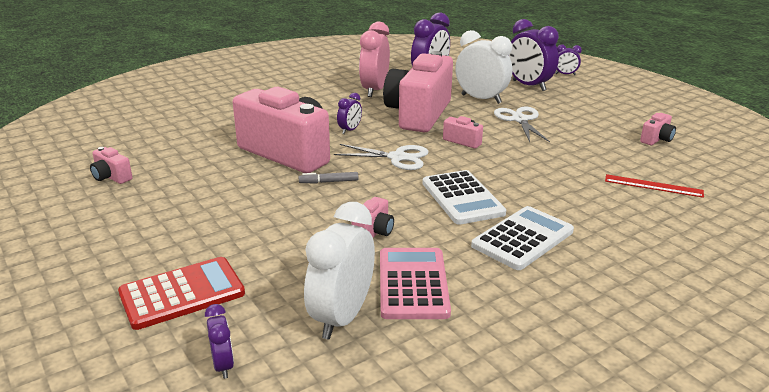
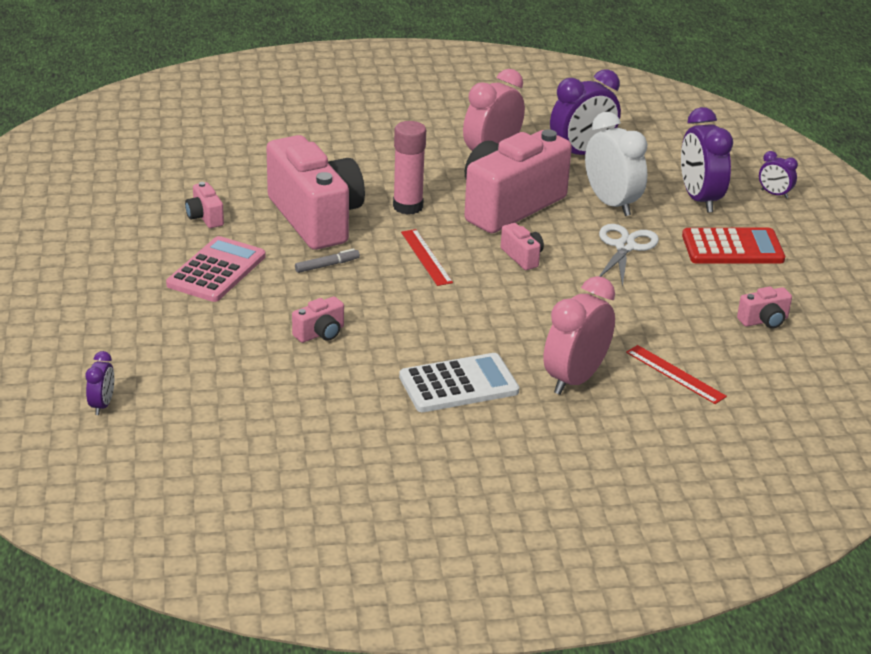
camera: 25 degrees right, 5 degrees up
pink camera [90,147,132,184] -> pink camera moved to [185,182,224,228]
red calculator [118,257,245,330] -> red calculator moved to [682,228,785,264]
grey marker [299,172,358,183] -> grey marker turned 135 degrees clockwise [295,248,360,273]
white clock [304,202,375,339] -> none
white scissors [334,144,429,170] -> red ruler [401,229,453,286]
purple clock [337,93,362,134] -> pink glue stick [393,121,426,215]
pink calculator [380,248,451,319] -> pink calculator moved to [166,236,265,302]
white calculator [422,170,506,225] -> none
none -> pink clock [543,276,615,395]

